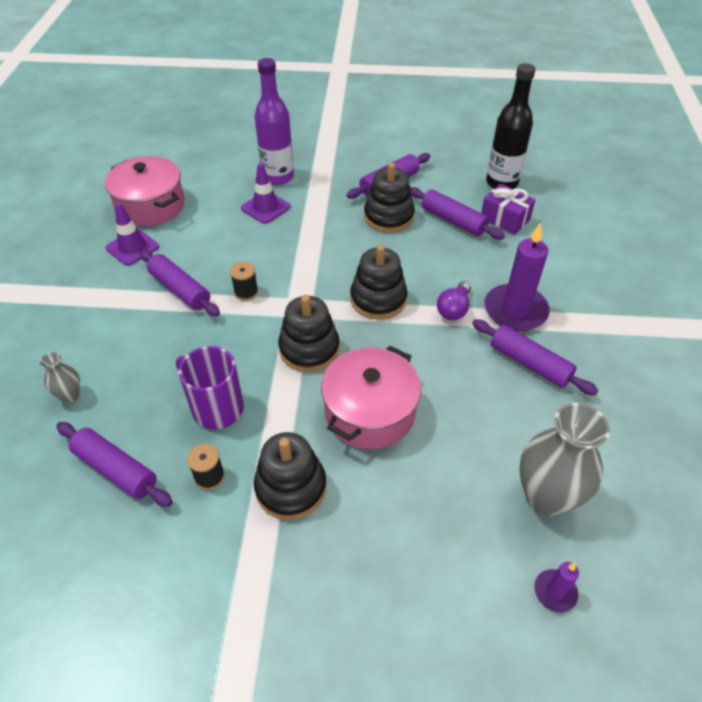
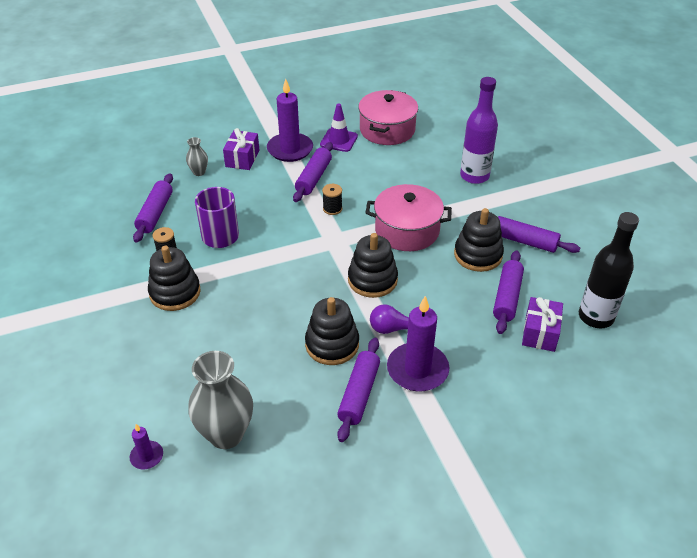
camera: 65 degrees right, 5 degrees down
purple traffic cone [241,163,291,224] -> none
black stacking toy [278,295,340,372] -> black stacking toy moved to [305,297,359,365]
pink pot [321,346,421,449] -> pink pot moved to [366,184,452,251]
none -> purple gift [223,128,260,170]
none -> purple candle [267,79,313,162]

